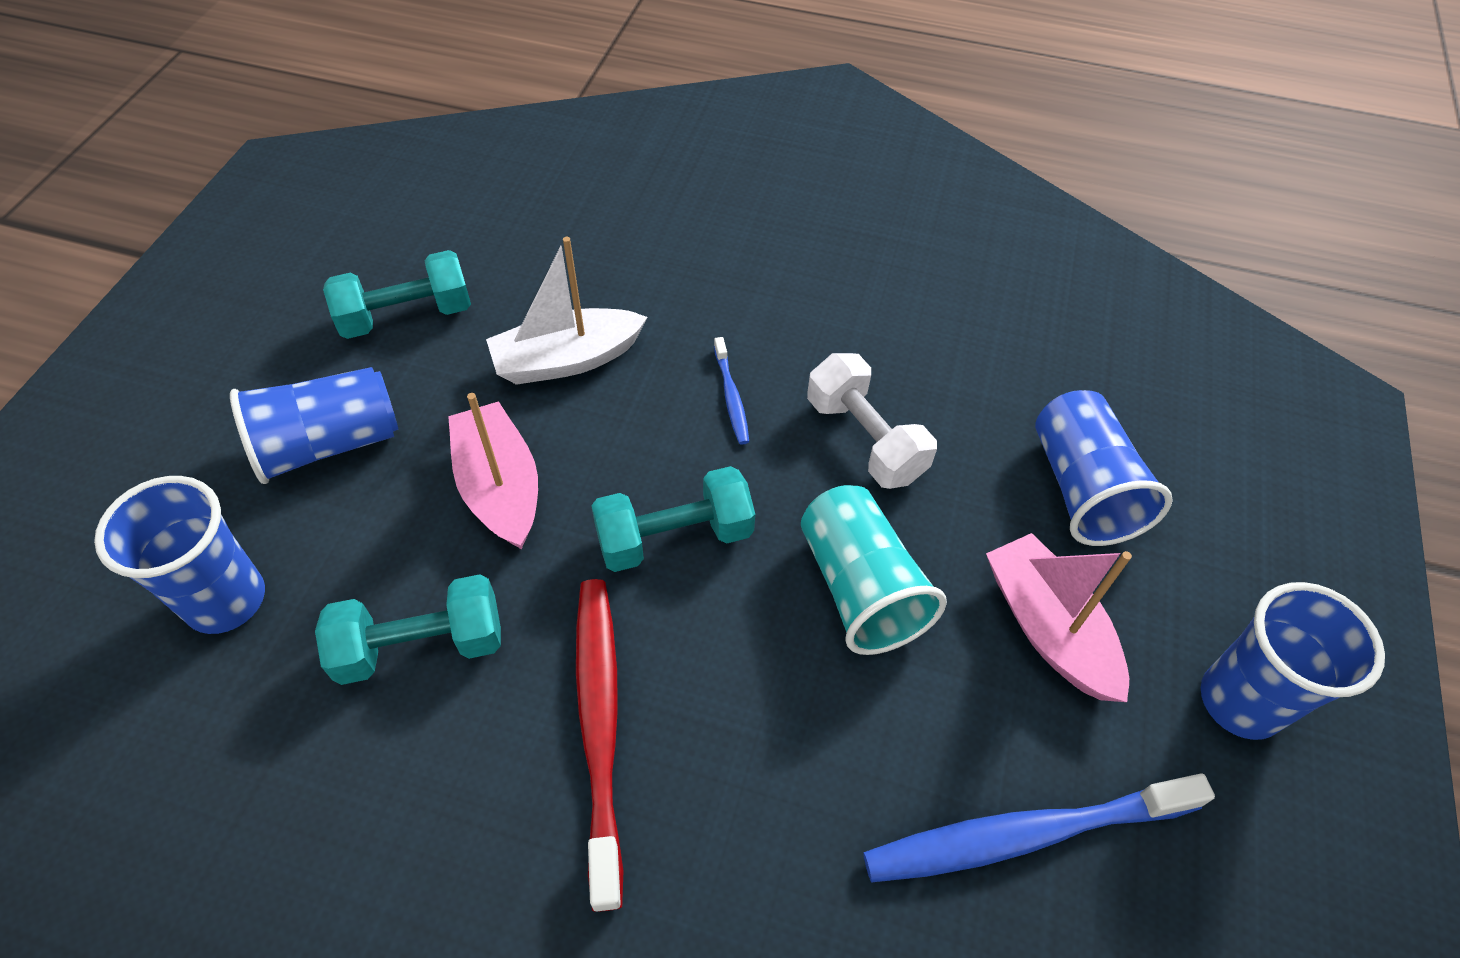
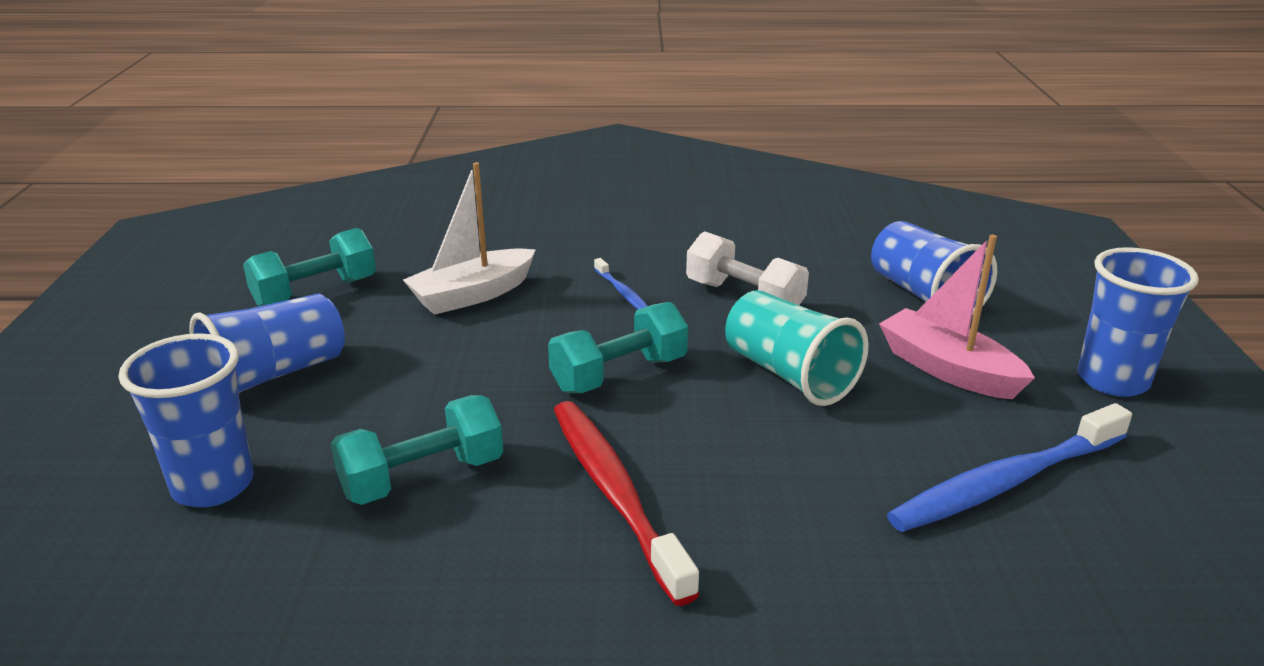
camera: 15 degrees left, 25 degrees down
pink boat [448,393,538,549] -> none

